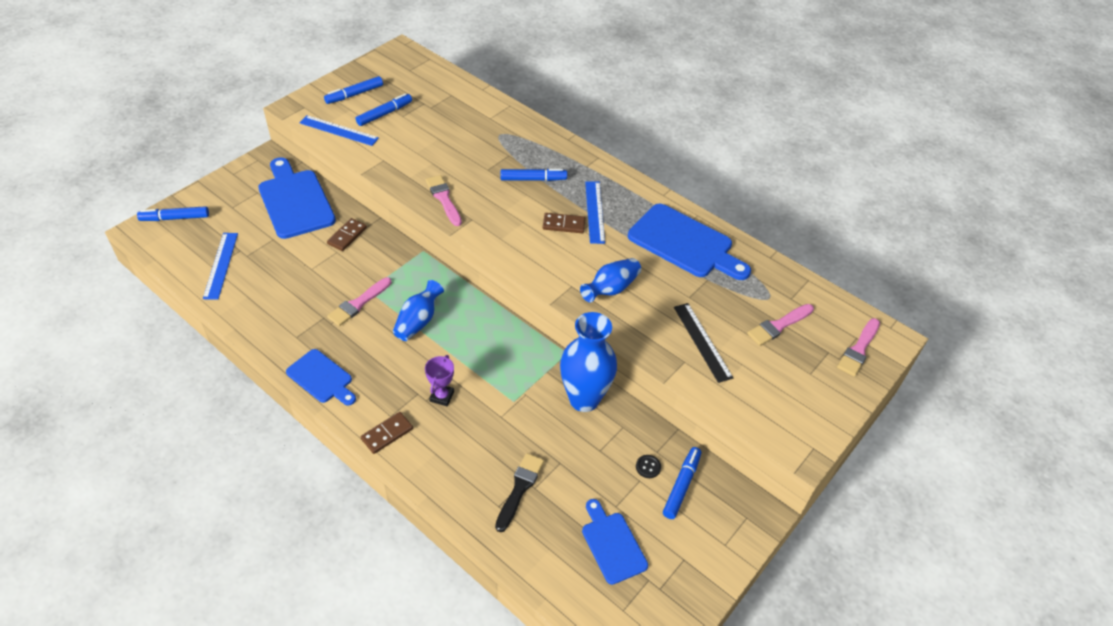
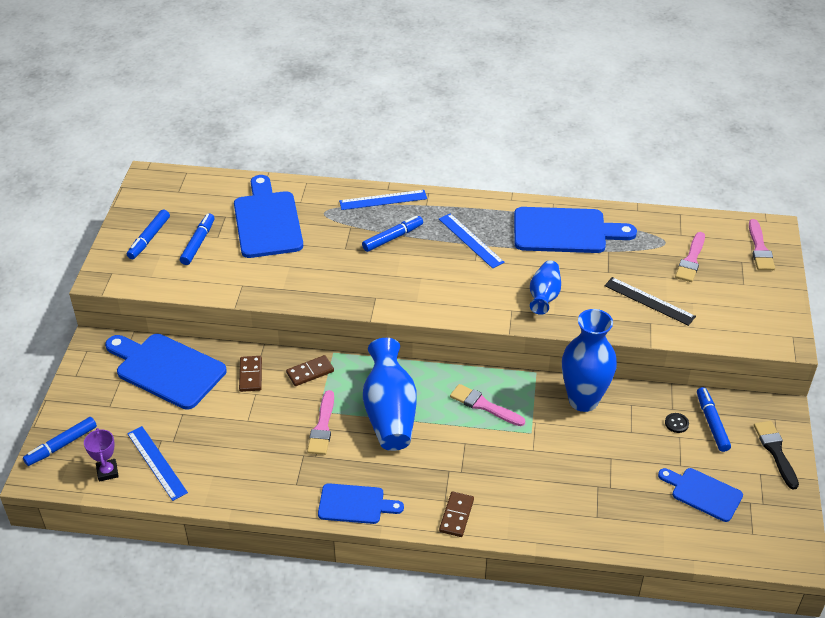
camera: 30 degrees left, 5 degrees down
blue ruler [299,115,379,146] -> blue ruler moved to [339,190,427,210]
blue vase [393,280,444,341] -> blue vase [363,338,417,451], size x1.66
purple trophy [425,355,454,406] -> purple trophy moved to [84,428,119,482]
pink brush [426,175,462,226] -> pink brush moved to [450,384,525,426]
black brush [495,453,544,532] -> black brush moved to [754,421,799,490]
brown domino [543,213,585,233] -> brown domino moved to [286,355,334,386]
none -> blue cutting board [234,175,303,258]

